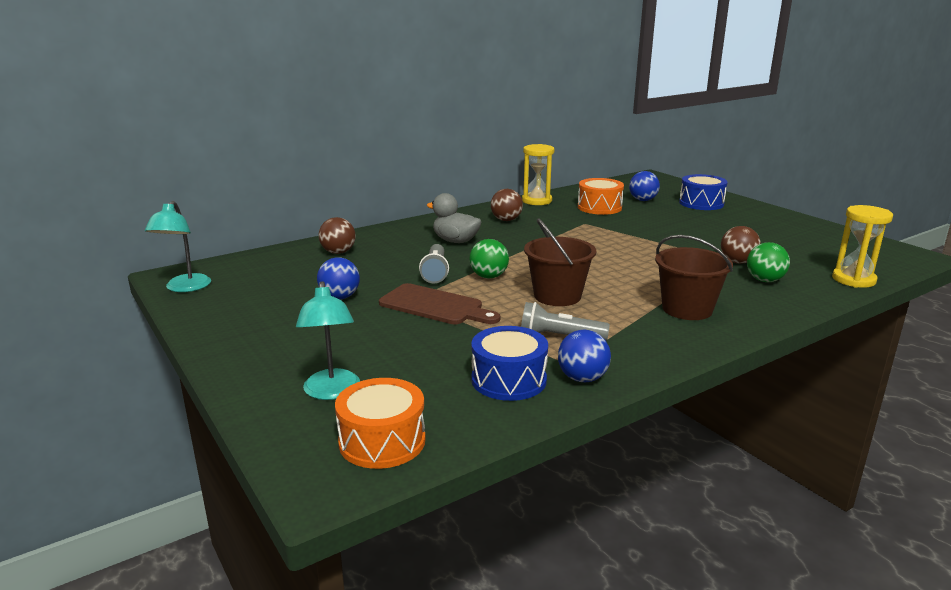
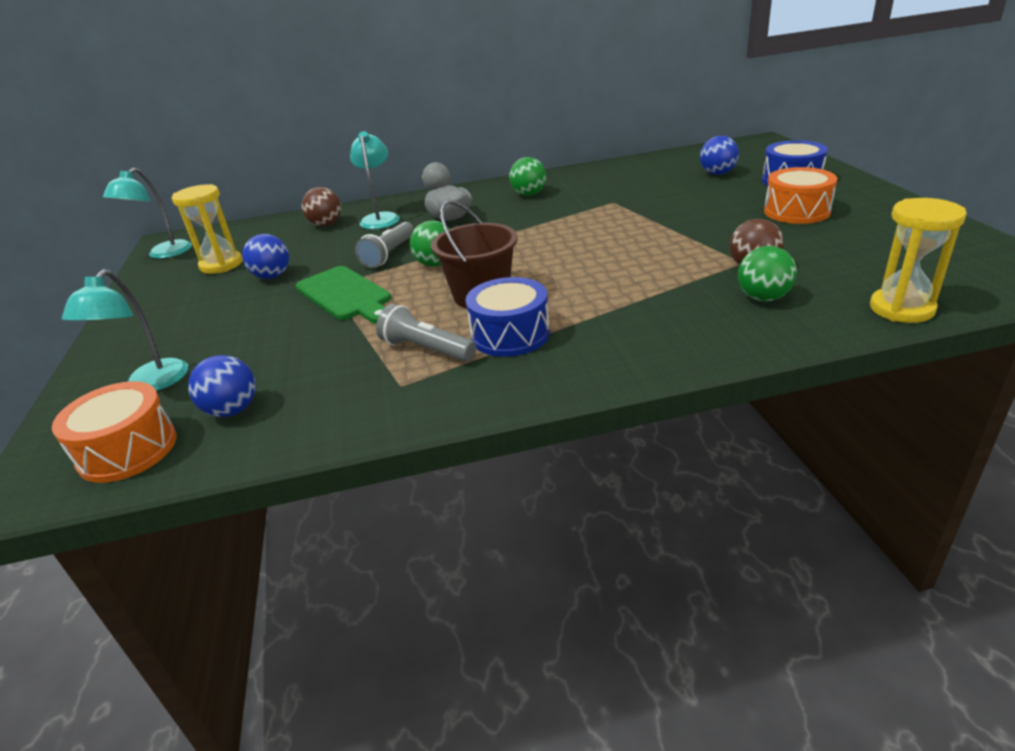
camera: 25 degrees right, 10 degrees up
brown cutting board [379,283,500,324] -> green cutting board [296,266,391,324]
blue drum [471,326,548,401] -> blue drum moved to [466,277,550,357]
brown ball [491,189,523,221] -> green ball [509,157,546,196]
yellow hourglass [522,144,554,205] -> yellow hourglass moved to [172,184,243,274]
blue ball [558,330,611,382] -> blue ball moved to [188,355,256,417]
orange drum [578,178,624,215] -> orange drum moved to [764,167,837,224]
brown bucket [655,235,733,320] -> none
none -> turquoise lamp [350,131,400,229]

